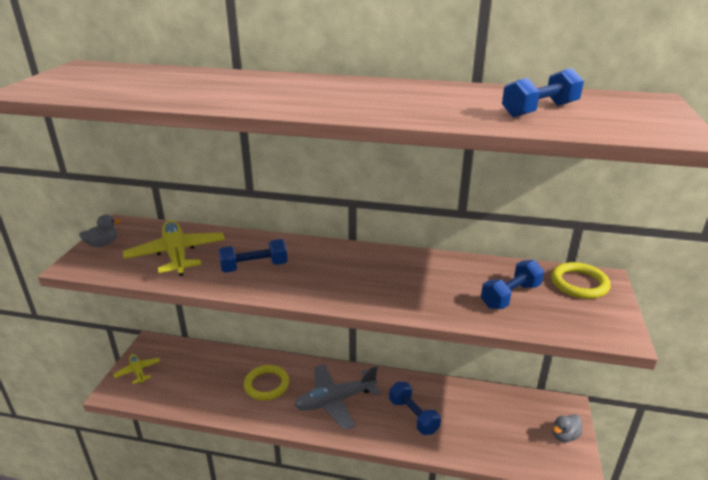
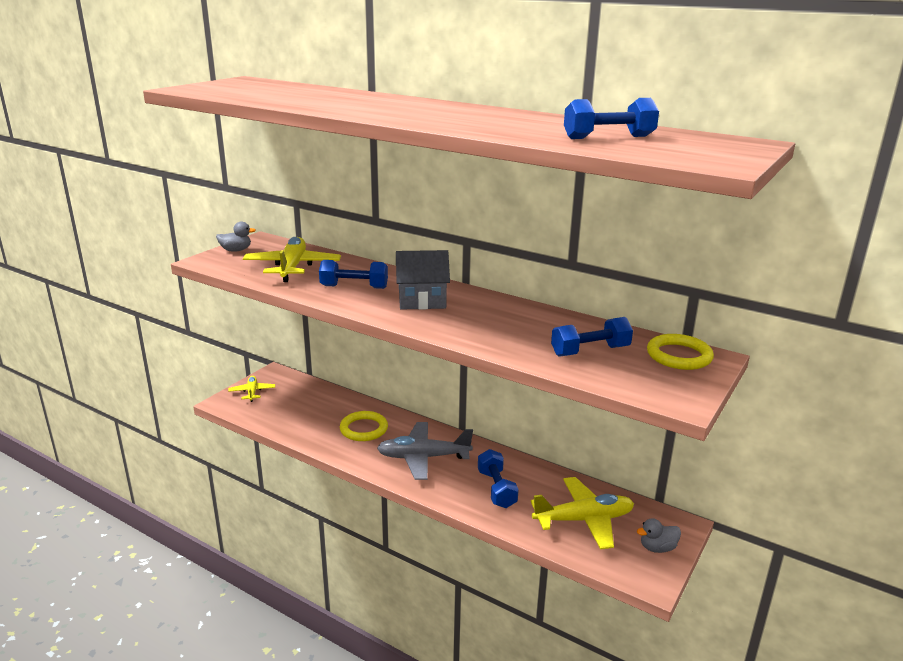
camera: 20 degrees right, 5 degrees down
none -> grey house [396,250,450,310]
none -> yellow plane [531,477,634,550]

